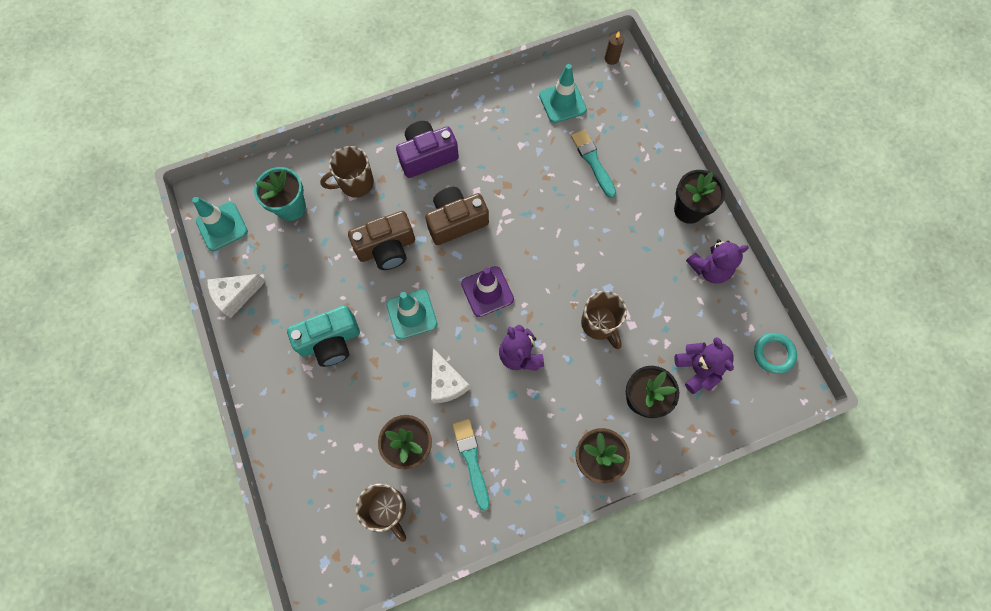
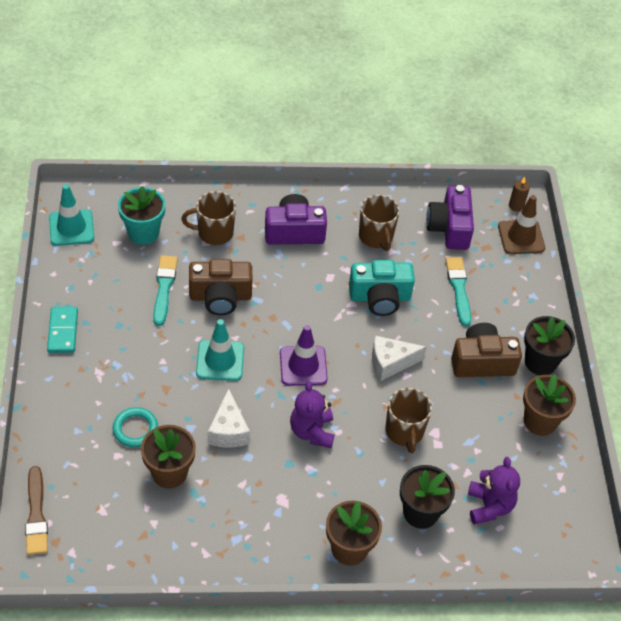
camera: 15 degrees right, 20 degrees down
white cheese [207,274,266,318] -> white cheese moved to [372,336,426,381]
turquoise camera [287,305,360,367] -> turquoise camera moved to [349,260,415,316]
brown mug [356,484,406,542] -> brown mug moved to [359,195,400,251]
brown camera [425,187,489,245] -> brown camera moved to [451,323,522,377]
turquoise brush [452,419,490,511] -> turquoise brush moved to [153,255,178,326]
turquoise traffic cone [539,64,587,123] -> purple camera [426,185,474,250]
purple teddy bear [686,239,749,284] -> brown flower pot [523,374,576,436]
turquoise ring [754,333,797,374] -> turquoise ring moved to [112,407,158,447]
none -> brown brush [25,466,48,555]
none -> turquoise domino [47,307,78,353]
none -> brown traffic cone [498,195,545,254]

